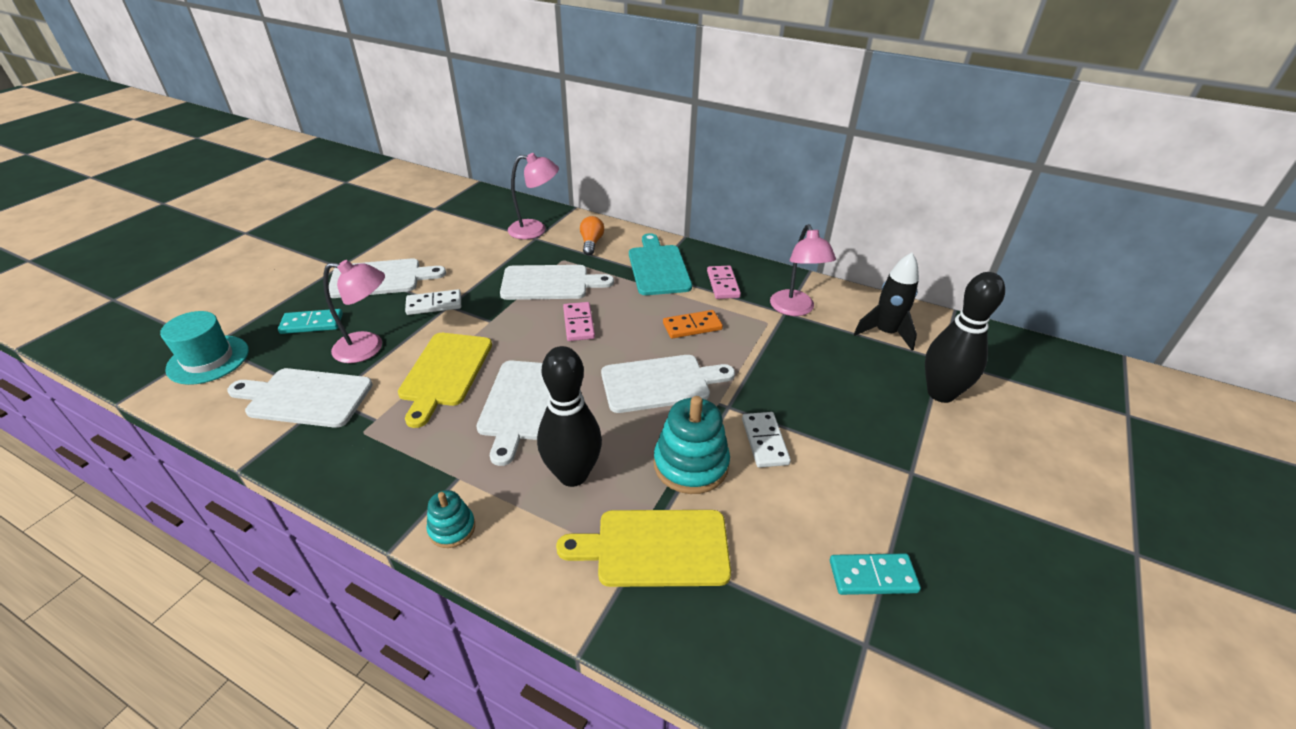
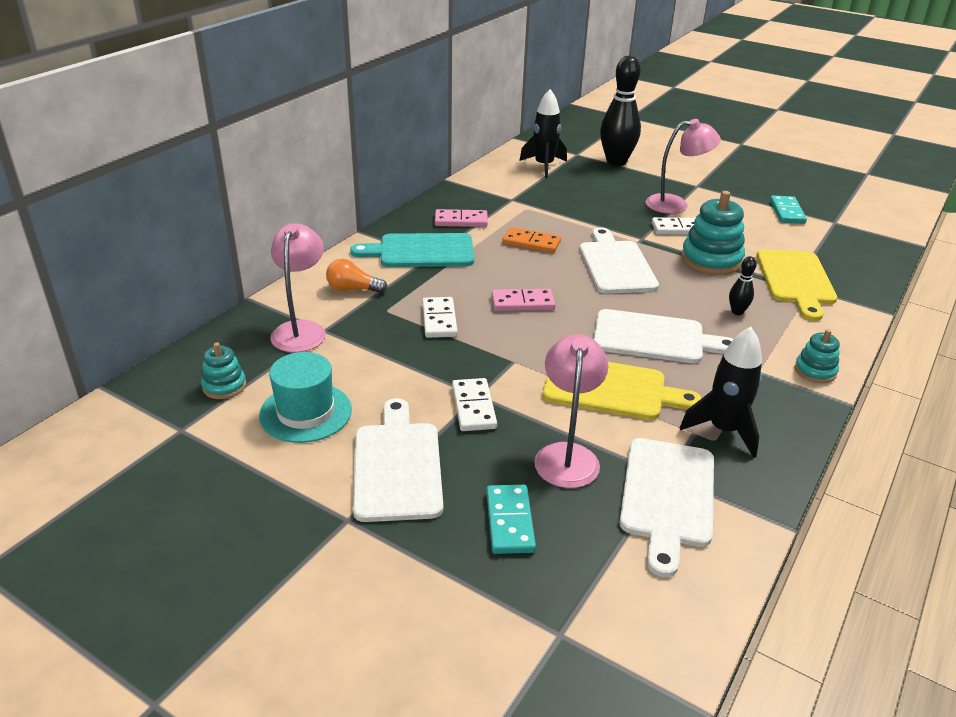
camera: 85 degrees left, 5 degrees down
turquoise hat [160,311,249,385] -> turquoise hat moved to [259,352,352,443]
white cutting board [500,265,614,300] -> white domino [422,297,458,338]
black bowling pin [537,346,602,487] -> black bowling pin [729,256,757,315], size x0.44
orange domino [663,310,723,339] -> orange domino turned 60 degrees counterclockwise [502,227,561,253]
pink lamp [770,224,836,316] -> pink lamp moved to [646,119,721,214]
none -> turquoise stacking toy [201,342,246,399]
none -> black rocket [680,327,762,458]

